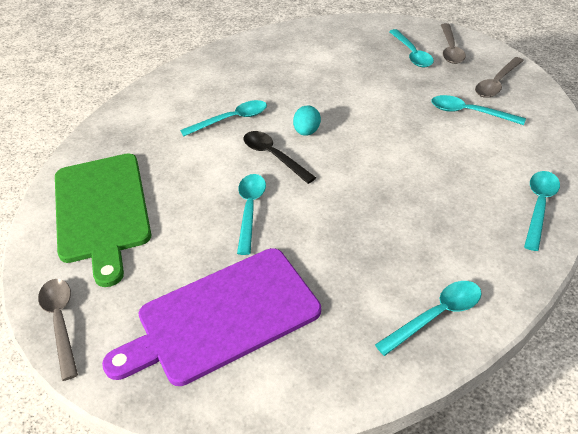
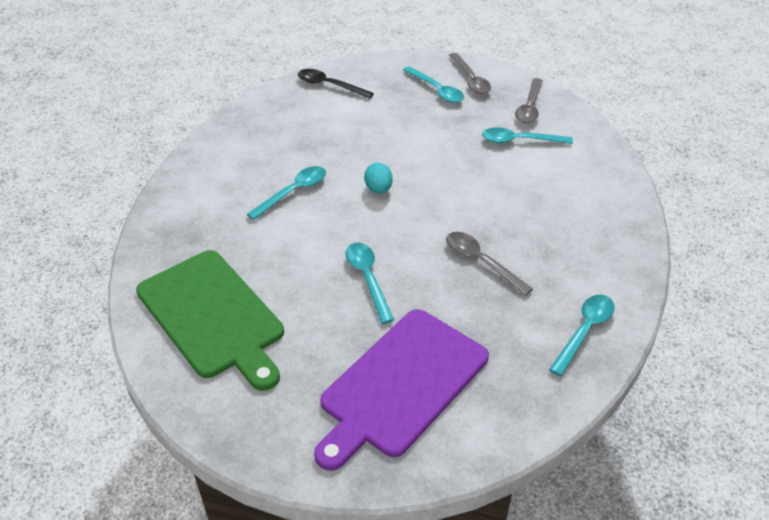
camera: 25 degrees left, 0 degrees up
grey spoon [38,279,78,381] -> grey spoon moved to [446,232,533,296]
black spoon [243,131,316,184] -> black spoon moved to [298,69,374,99]
turquoise spoon [524,171,560,251] -> none

